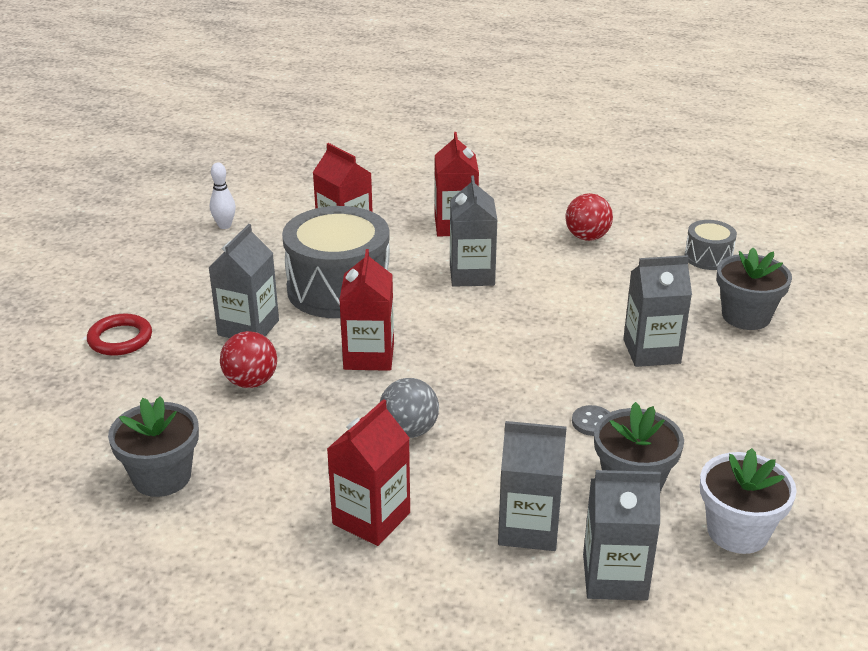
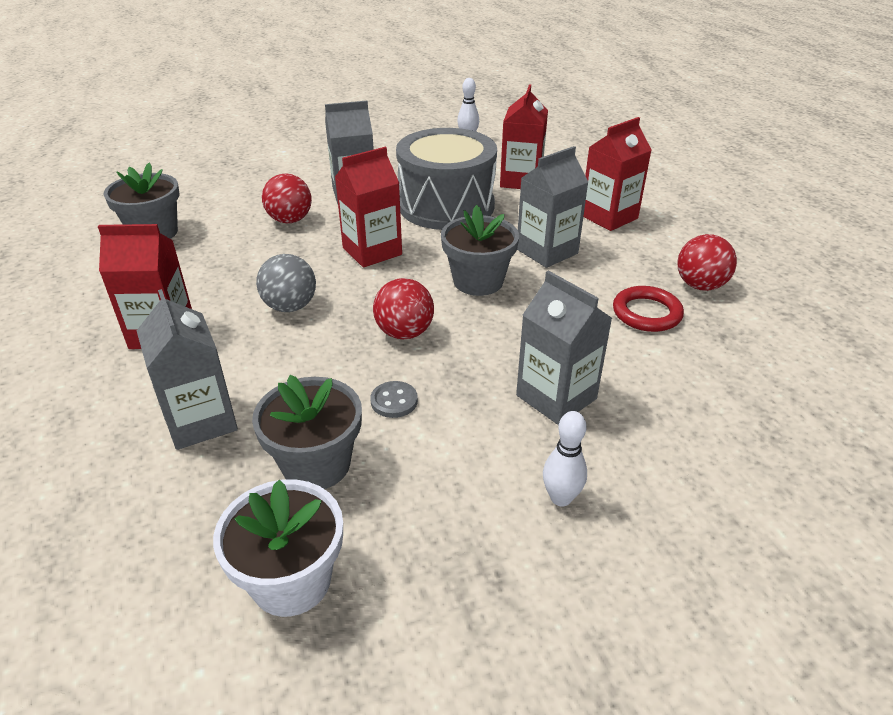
camera: 55 degrees right, 5 degrees up
red ring [87,314,152,356] -> red ring moved to [613,286,684,332]
grey carton [583,470,661,601] -> none
grey drum [685,220,737,270] -> none
grey flower pot [717,248,792,330] -> grey flower pot moved to [441,205,519,296]
none -> red ball [373,278,434,340]
none -> white bowling pin [543,411,587,506]

